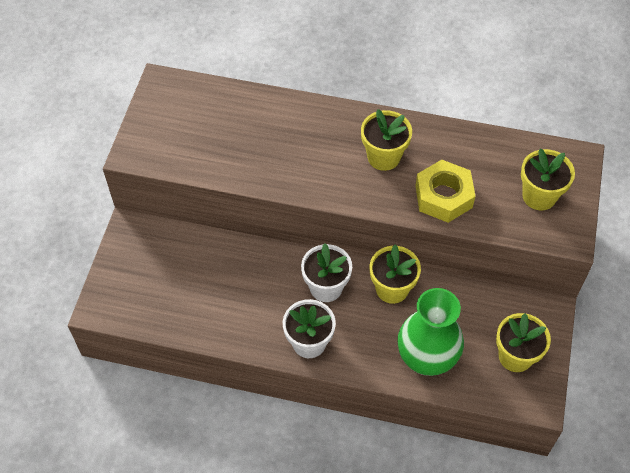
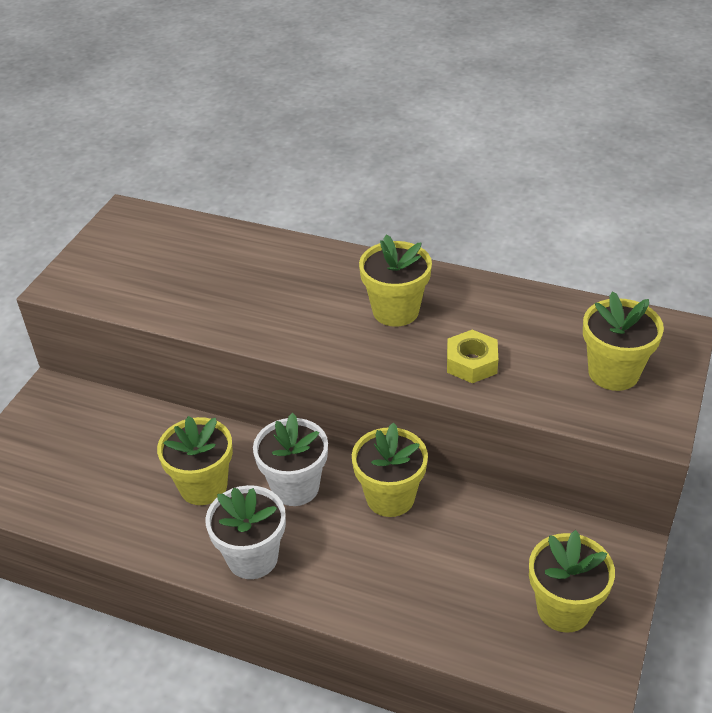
camera: 10 degrees right, 15 degrees down
green vase [398,288,464,376] -> none
yellow nut [415,160,476,223] -> yellow nut [447,330,498,383], size x0.64
none -> yellow flower pot [157,416,233,505]

